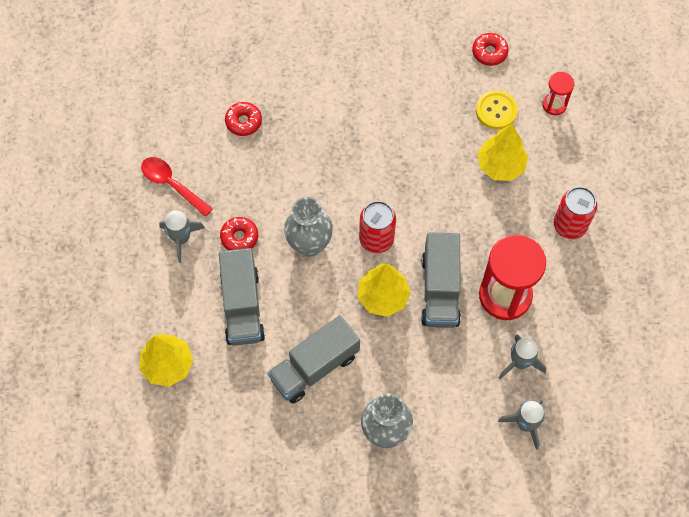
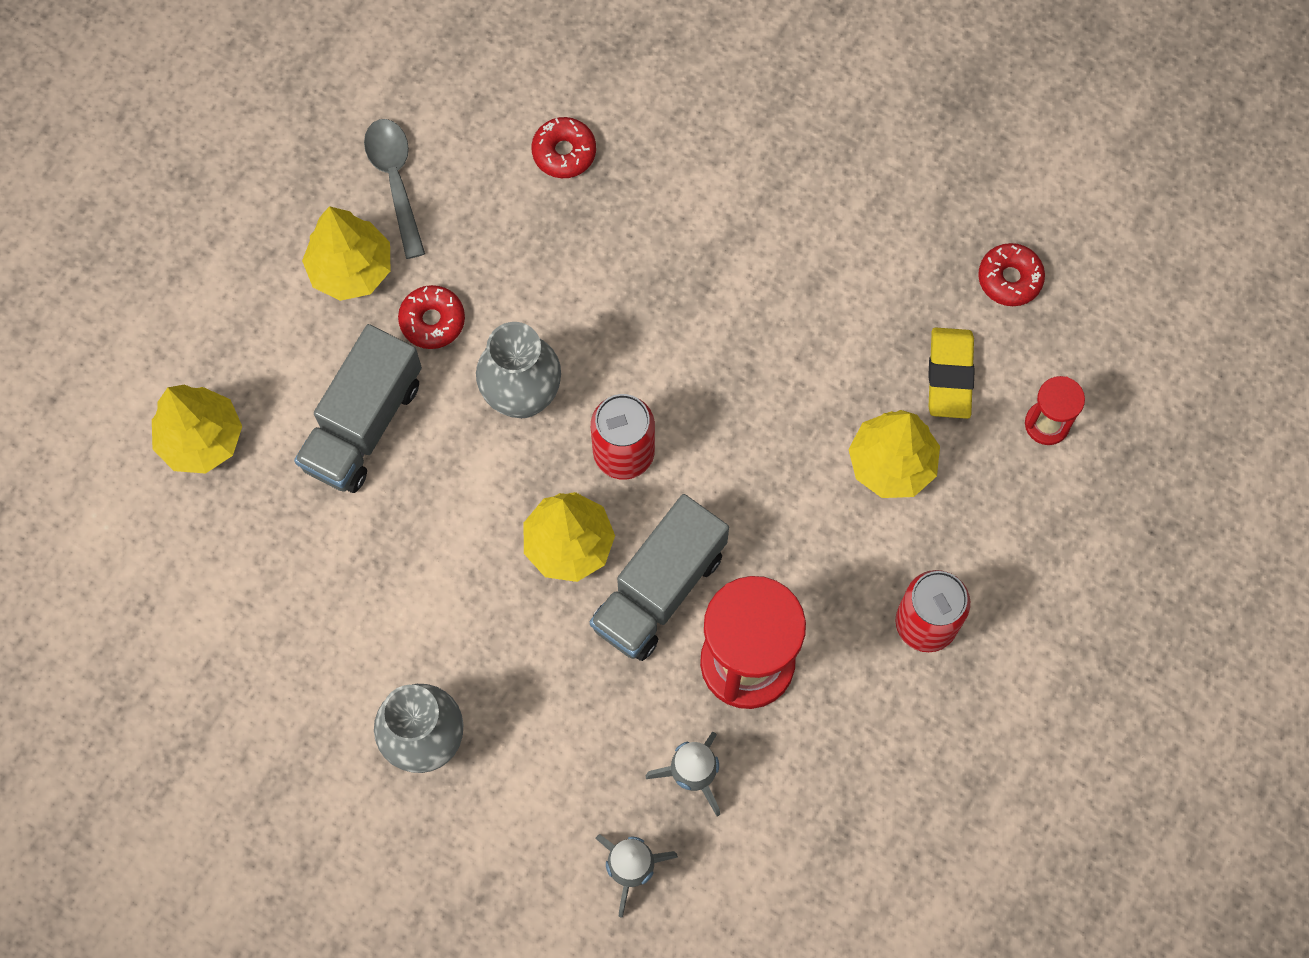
camera: 35 degrees right, 5 degrees up
red spoon [141,157,213,217] -> grey spoon [364,119,425,259]
grey rocket [159,210,205,263] -> yellow tree [302,206,390,301]
grey truck [268,315,360,404] -> none
yellow button [476,90,518,129] -> yellow eraser [928,328,975,419]

